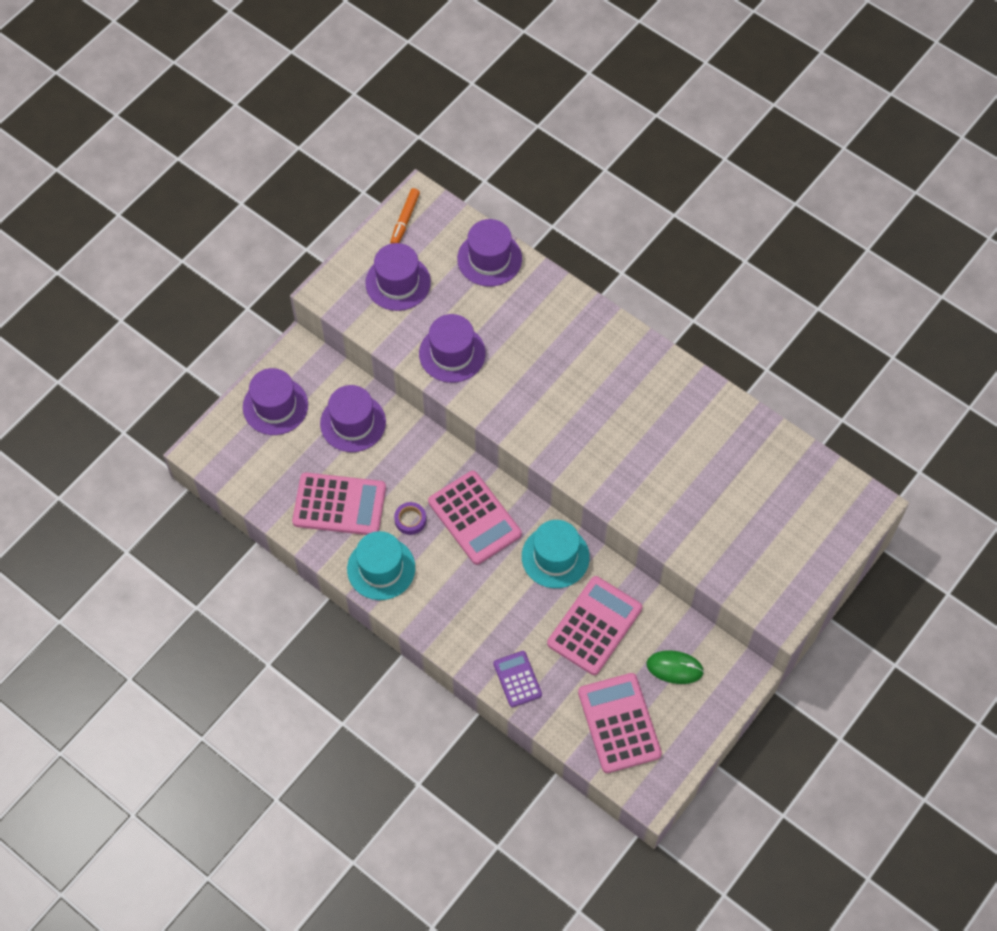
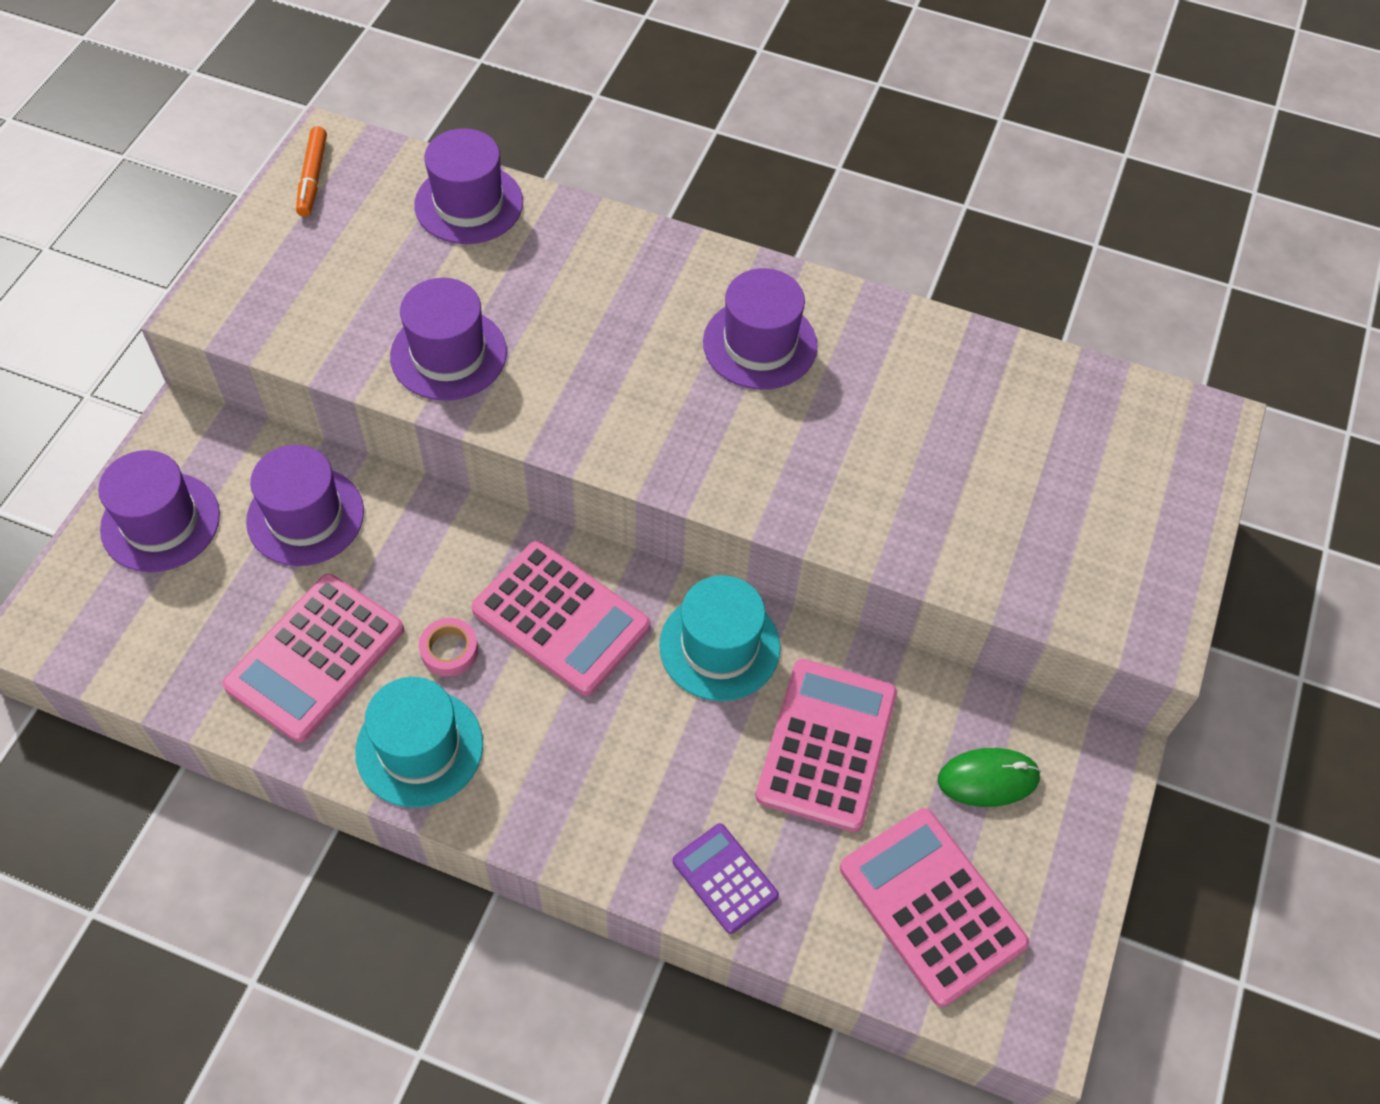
camera: 20 degrees left, 5 degrees down
pink calculator [292,472,386,535] -> pink calculator turned 135 degrees clockwise [222,574,404,743]
purple hat [365,243,431,311] -> purple hat moved to [703,268,818,390]
purple tape [394,502,426,535] -> pink tape [419,618,478,676]

